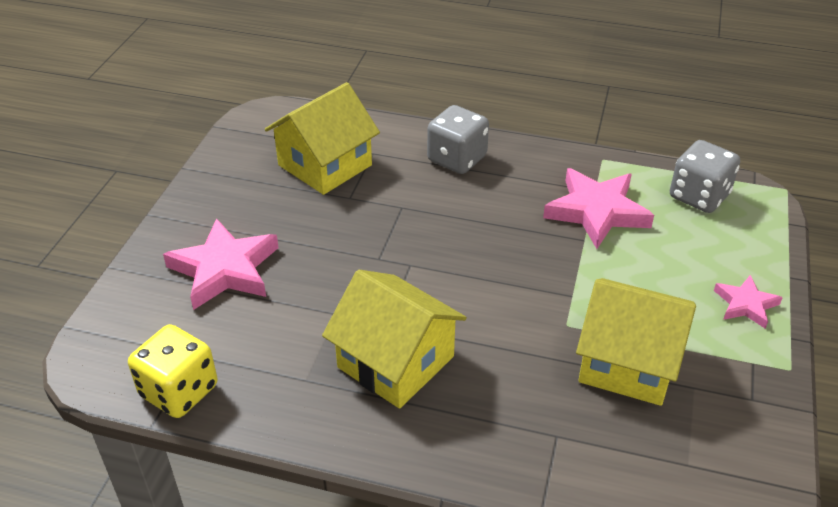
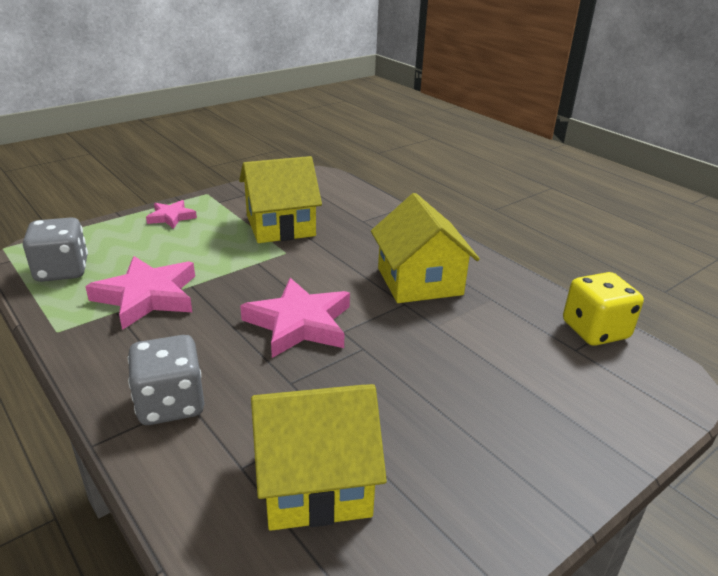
camera: 145 degrees left, 10 degrees down
pink star [163,218,279,310] -> pink star moved to [240,278,350,358]
yellow house [576,278,696,406] -> yellow house turned 75 degrees counterclockwise [239,156,322,243]

